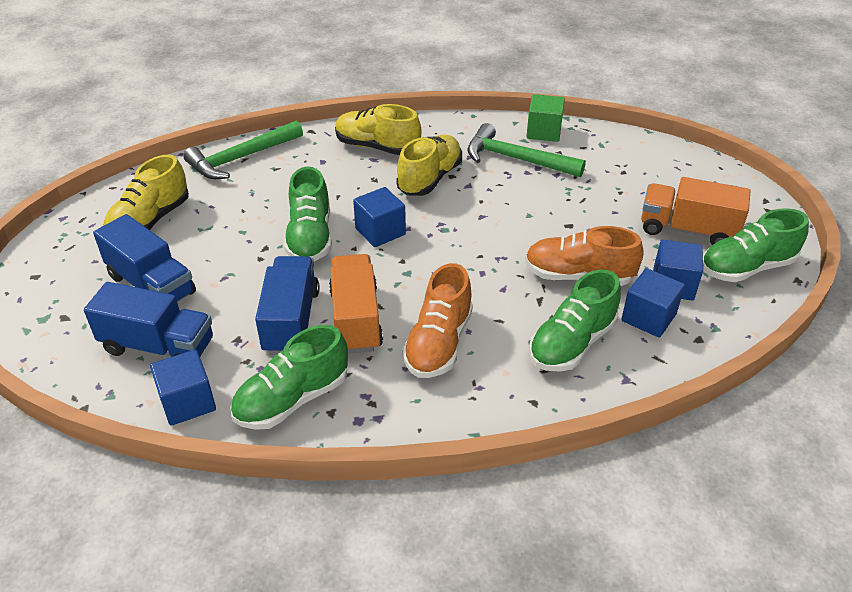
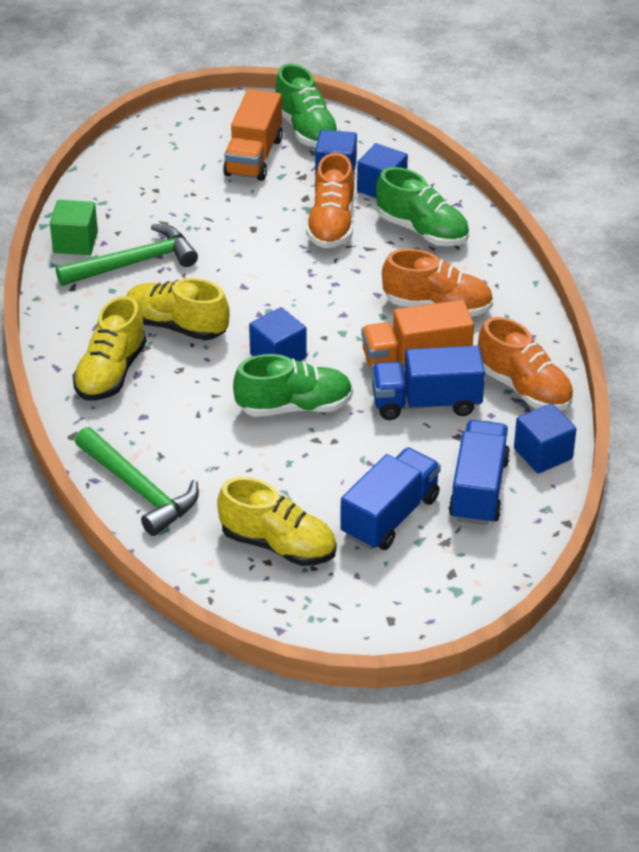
camera: 95 degrees left, 0 degrees up
green shoe [230,325,348,430] -> orange shoe [478,317,573,411]
green hammer [467,123,586,177] -> green hammer turned 135 degrees counterclockwise [56,224,198,286]

